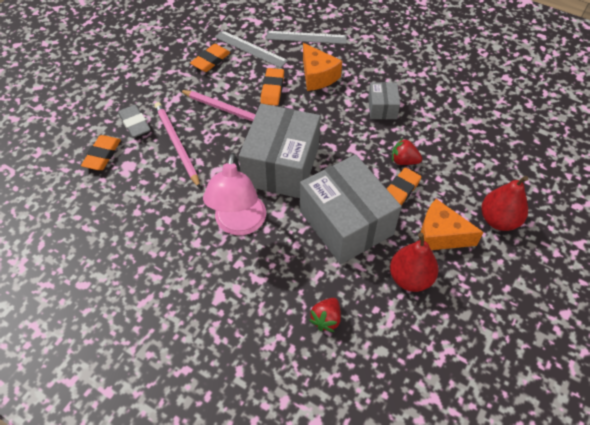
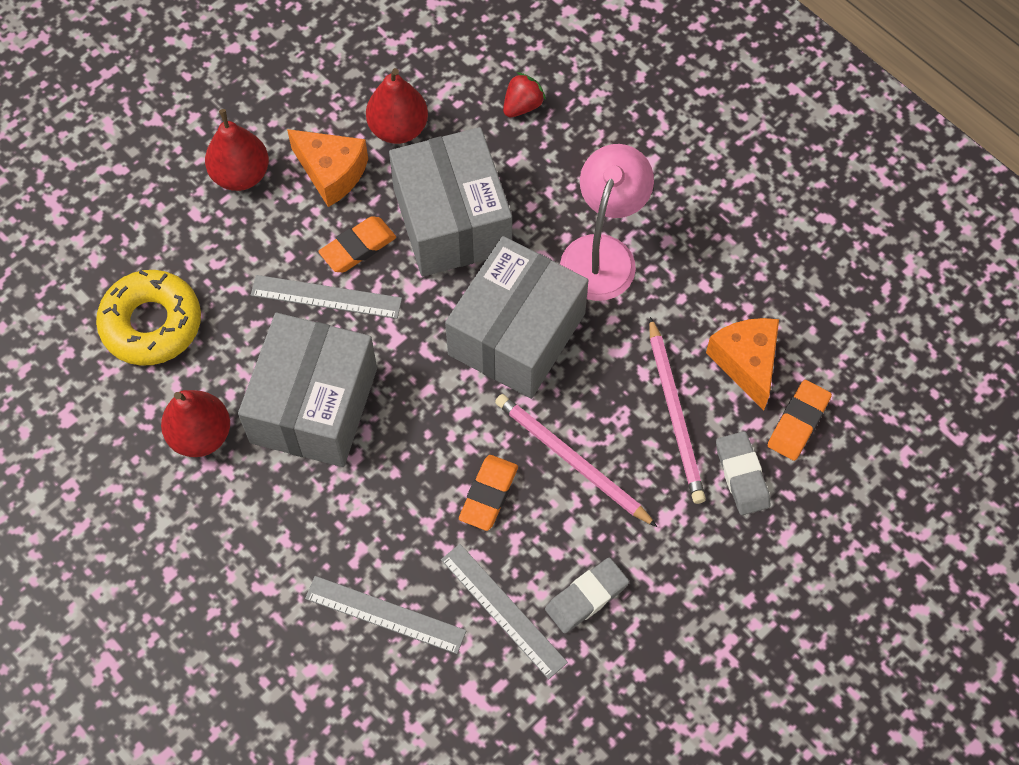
camera: 165 degrees left, 10 degrees up
orange eraser [190,44,231,72] -> grey eraser [545,558,629,633]
orange cheese [303,43,342,91] -> orange cheese moved to [706,318,779,410]
grey box [368,82,400,119] -> grey box [238,313,377,467], size x2.11
red strawberry [392,138,422,165] -> grey ruler [251,275,402,319]
none -> yellow donut [96,270,201,366]
none -> red pear [161,390,230,457]

